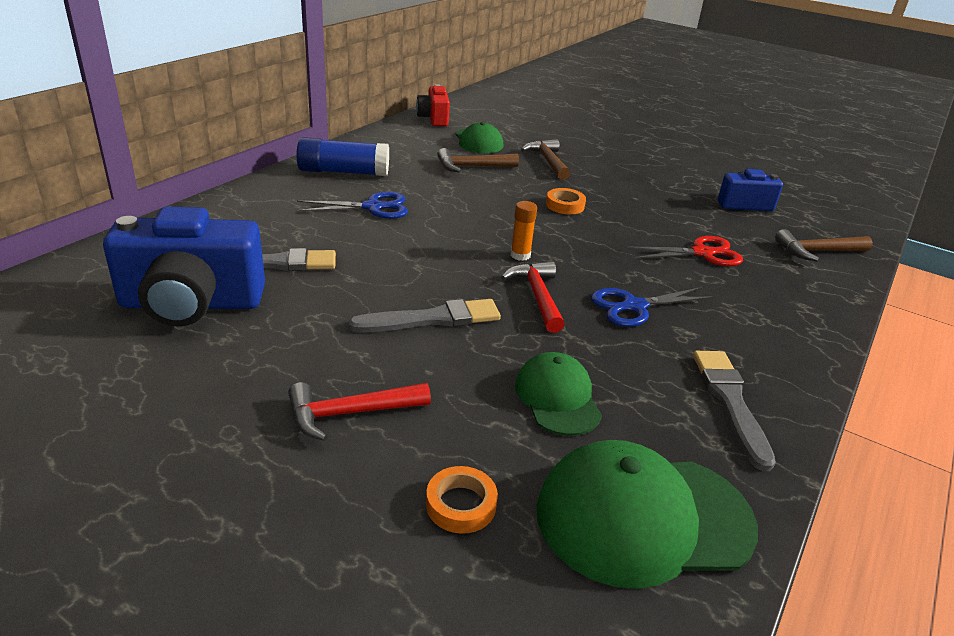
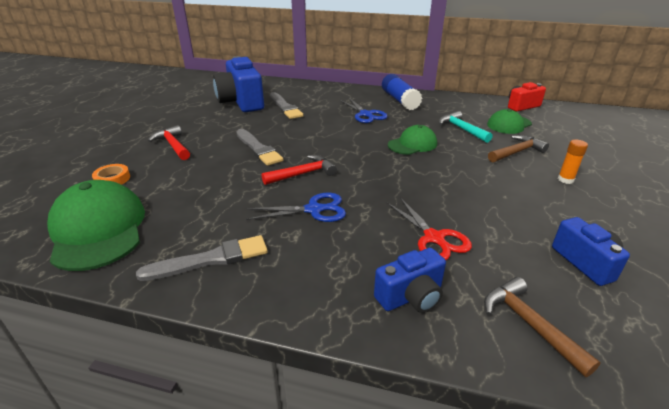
camera: 75 degrees right, 0 degrees up
brown hammer [437,148,519,173] -> turquoise hammer [439,111,493,143]
orange glue stick [511,201,537,261] -> orange glue stick moved to [558,140,588,184]
green cap [515,352,602,436] -> green cap moved to [388,125,437,155]
orange tape [546,188,586,214] -> none
blue scissors [591,287,714,327] -> blue scissors turned 120 degrees clockwise [246,192,346,222]
none -> blue camera [374,248,446,313]

